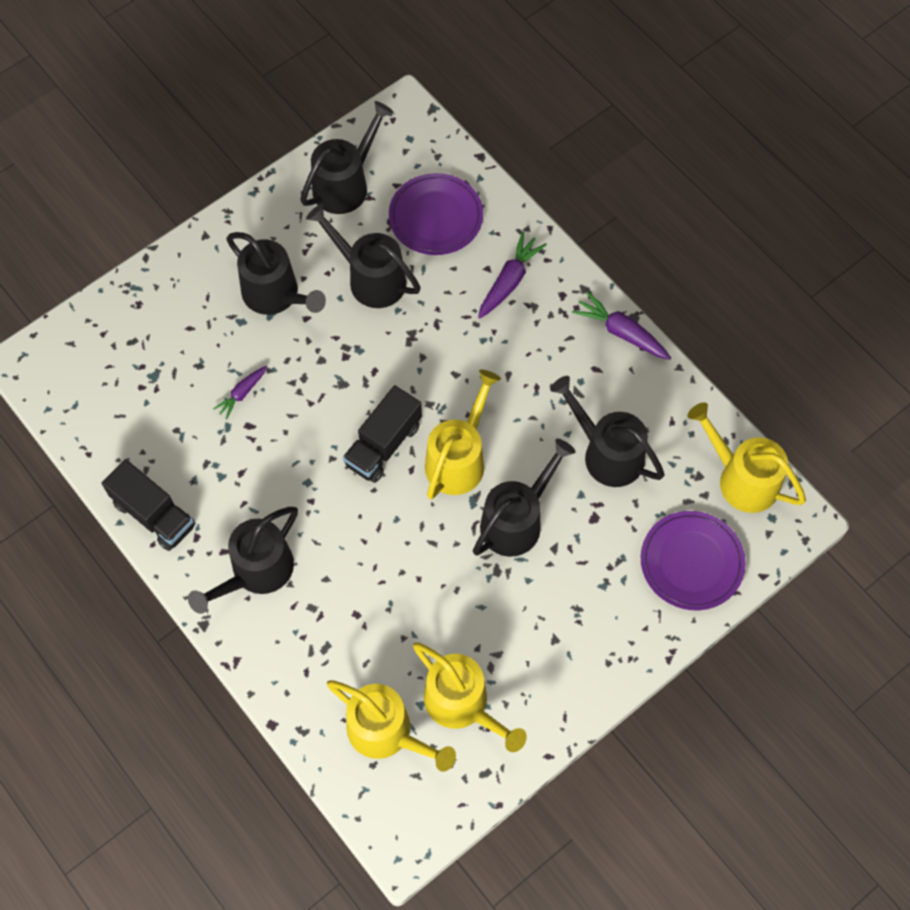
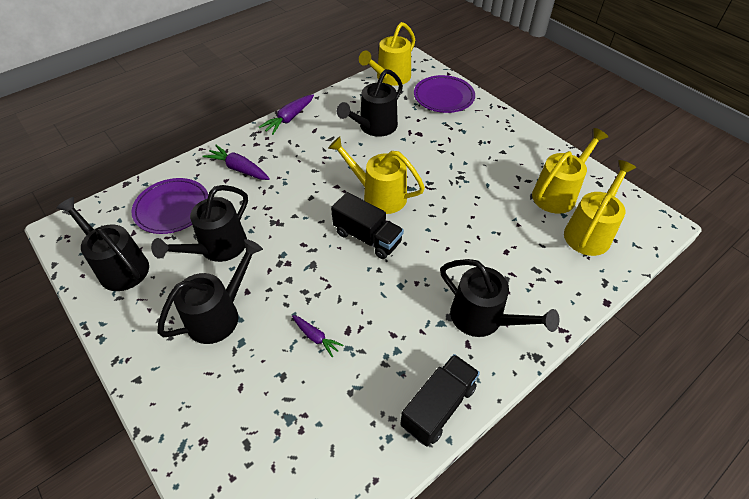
camera: 90 degrees left, 15 degrees down
black watering can [473,439,576,557] -> none

